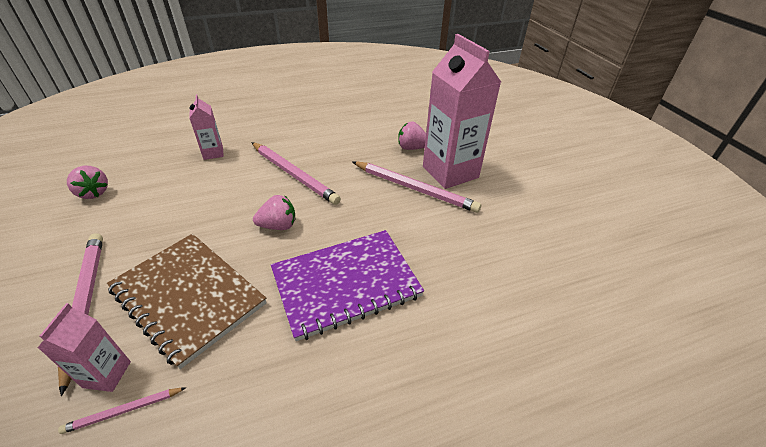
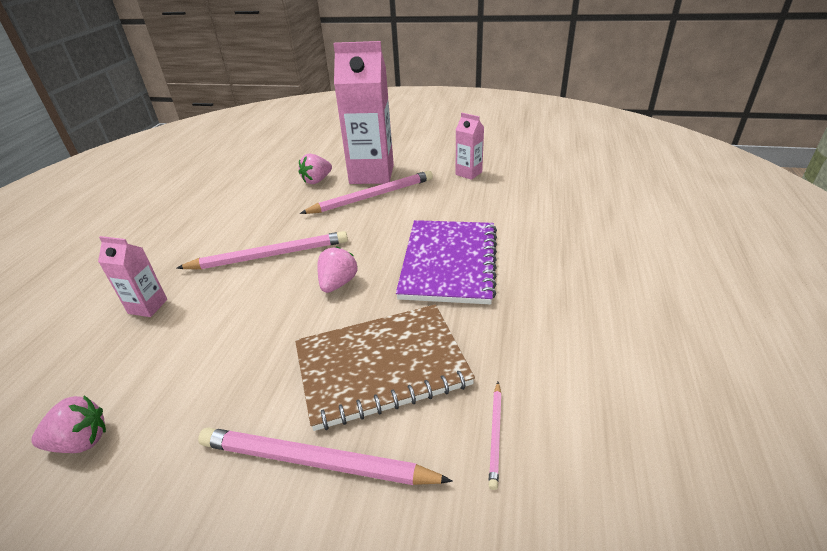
camera: 55 degrees left, 5 degrees down
pink carton [38,303,131,392] -> pink carton moved to [456,113,484,180]

